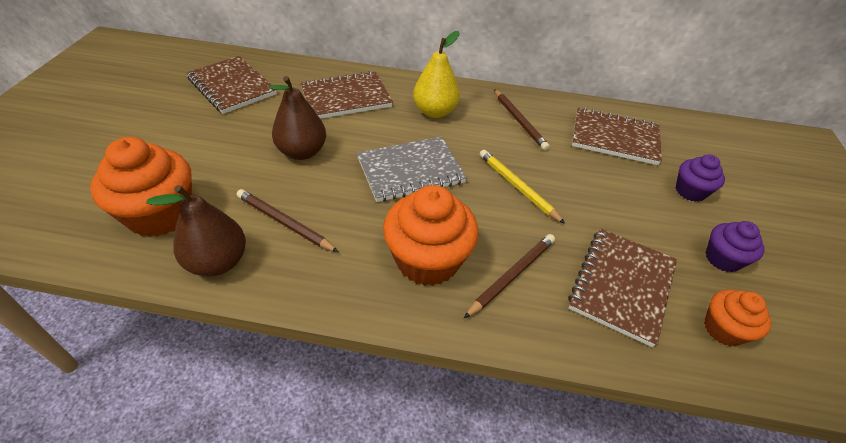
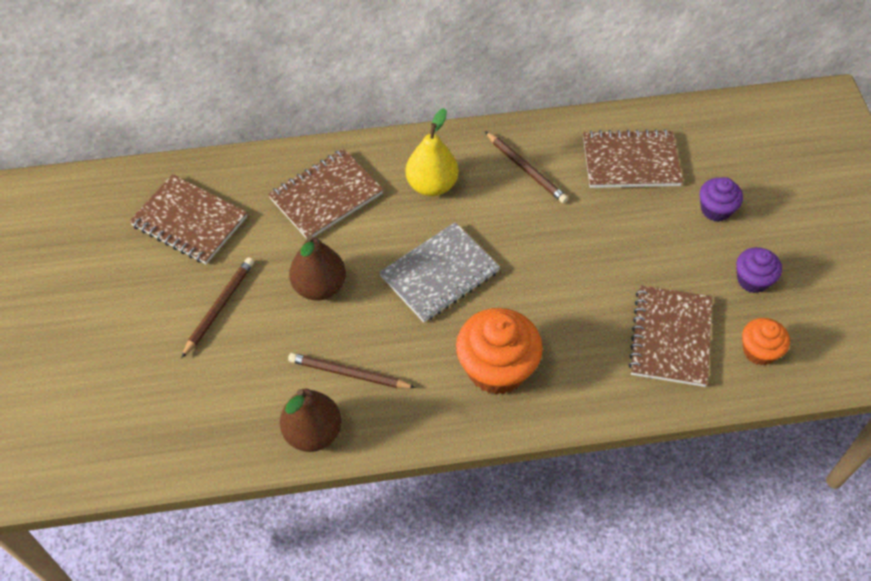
camera: 15 degrees left, 10 degrees up
orange cupcake [90,137,192,237] -> none
brown pencil [464,234,555,318] -> brown pencil moved to [181,257,254,358]
yellow pencil [480,150,565,224] -> none

